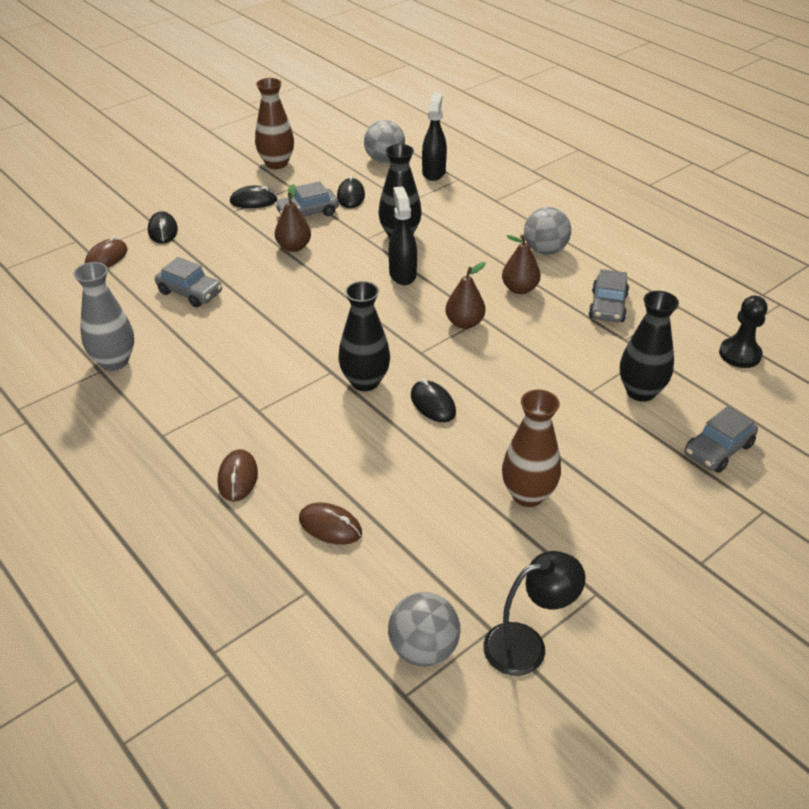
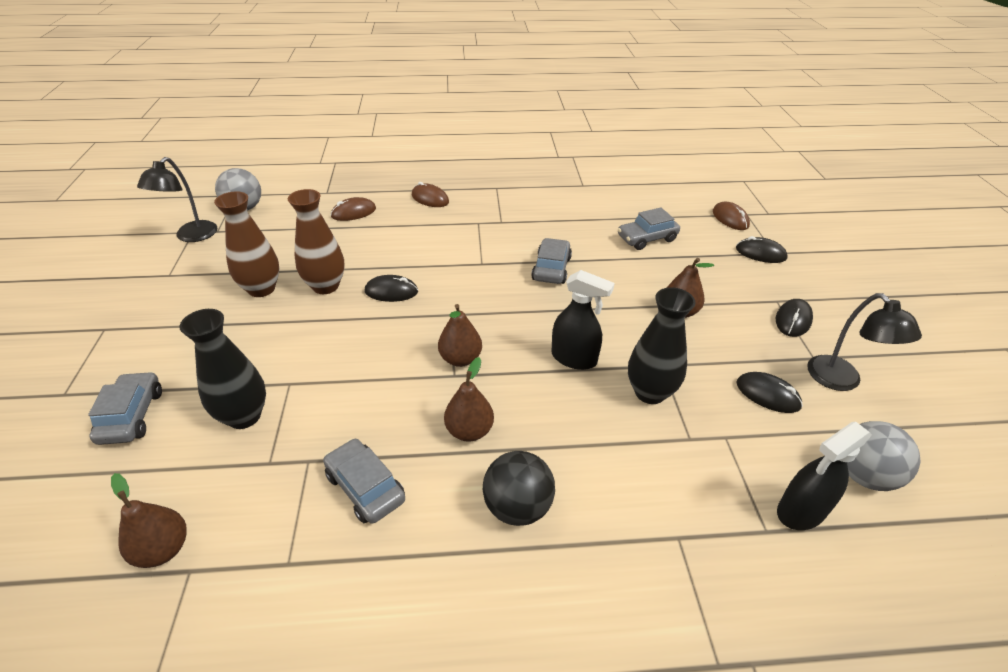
camera: 125 degrees right, 0 degrees up
grey vase [73,262,134,371] -> none
brown vase [255,78,294,169] -> brown vase moved to [288,189,345,294]
grey car [275,181,339,216] -> grey car moved to [531,238,572,284]
black vase [338,281,390,391] -> none
black spray bottle [422,93,447,181] -> black spray bottle turned 105 degrees clockwise [777,422,872,530]
grey ball [524,207,571,255] -> black ball [483,451,555,526]
black pawn [719,295,768,368] -> brown pear [111,473,187,568]
none -> black lamp [807,293,922,391]

